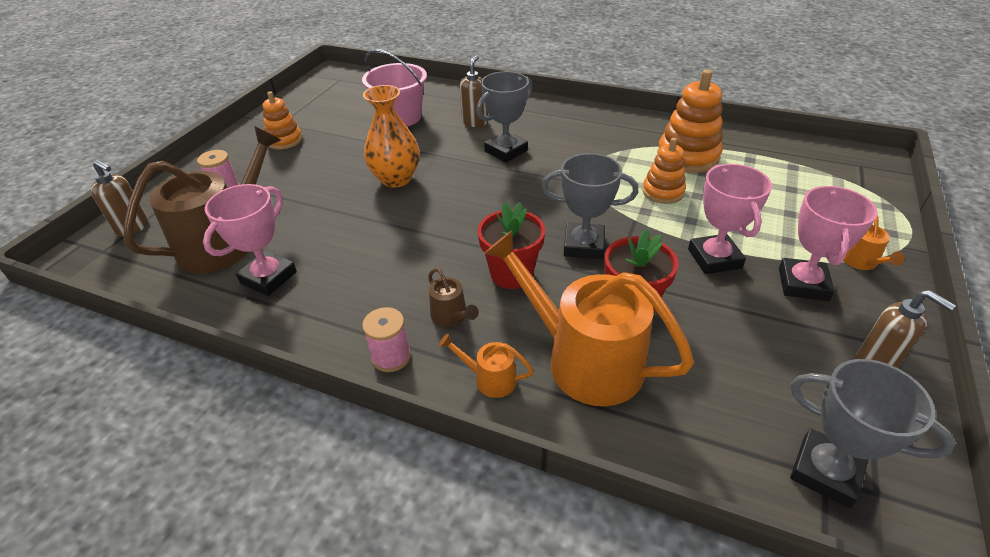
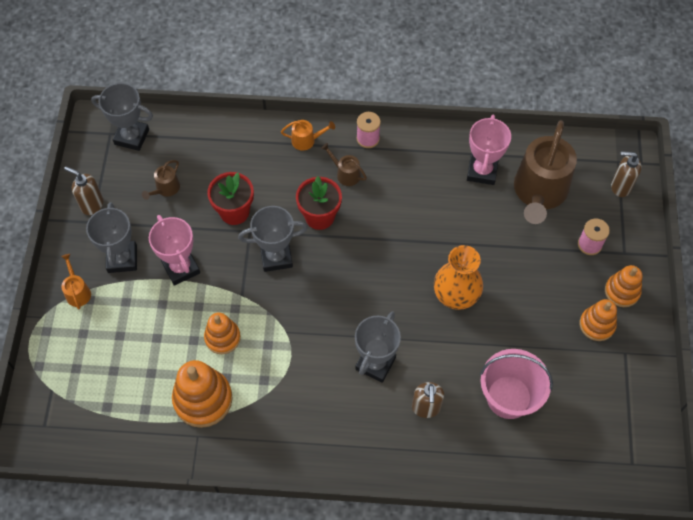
camera: 160 degrees right, 20 degrees up
orange watering can [484,230,694,406] -> none
pink trophy [779,186,878,301] -> grey trophy [86,202,137,273]
none -> brown watering can [142,160,180,200]
none -> orange stacking toy [605,265,642,307]

